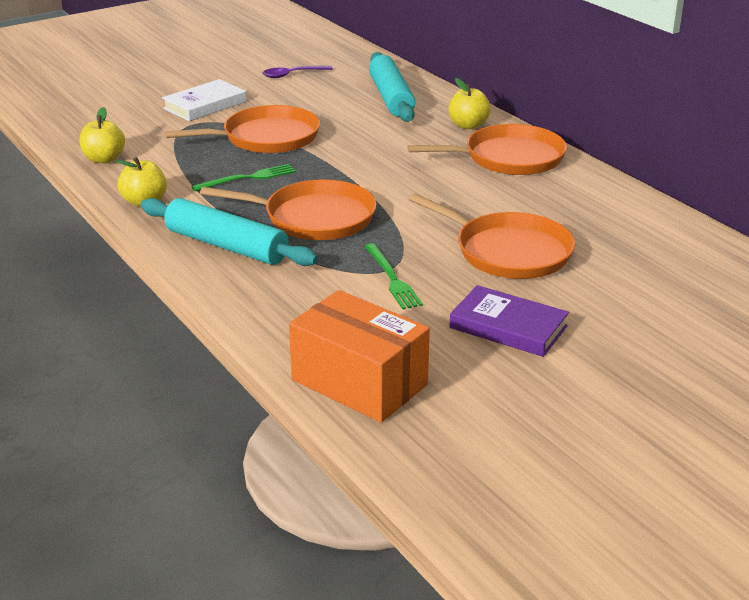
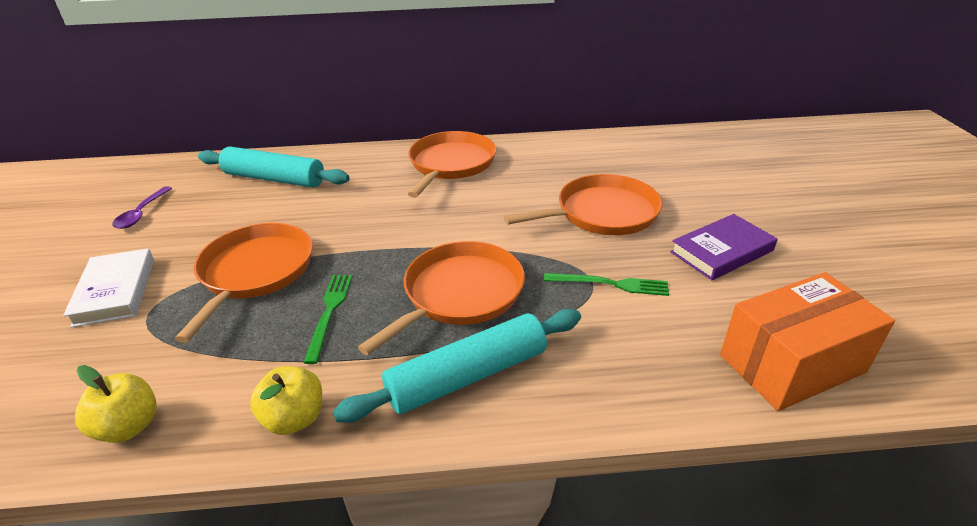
camera: 60 degrees left, 5 degrees up
yellow apple [448,78,491,129] -> none

